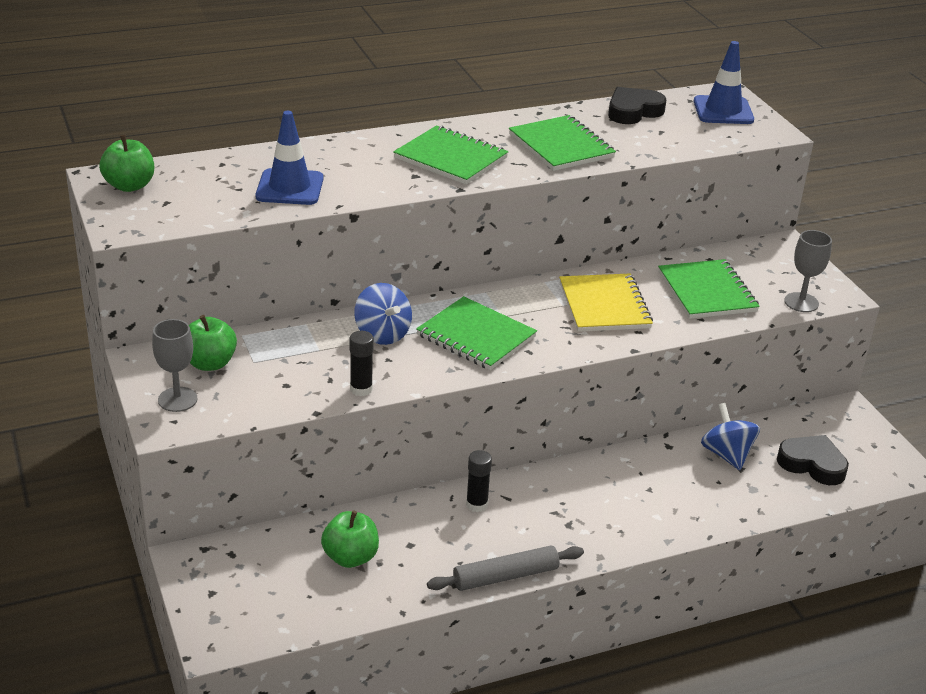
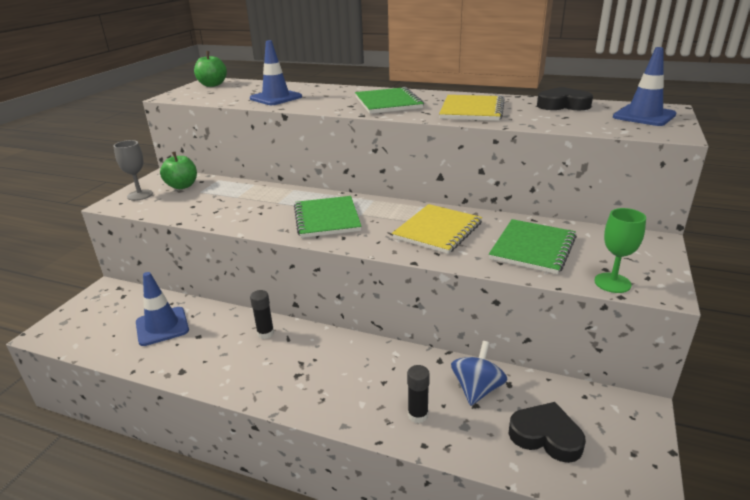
camera: 45 degrees right, 5 degrees down
green apple [321,510,379,568] -> blue traffic cone [136,272,189,346]
black glue stick [349,331,374,396] -> black glue stick moved to [407,365,430,423]
blue spinning top [354,283,412,345] -> none
grey rolling pin [427,545,584,591] -> none
green notebook [509,115,616,171] -> yellow notebook [439,95,505,121]
black heart [777,435,849,485] -> black heart turned 45 degrees counterclockwise [509,402,586,463]
grey goblet [784,230,832,312] -> green goblet [594,208,646,293]

